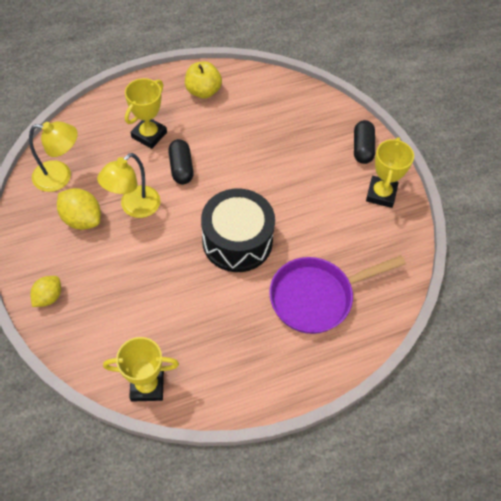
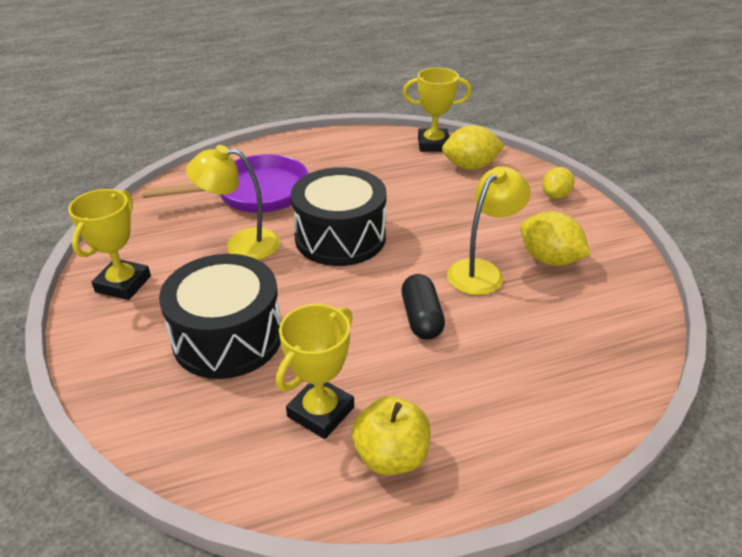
camera: 175 degrees left, 20 degrees down
yellow lamp [29,121,78,192] -> yellow lamp moved to [186,145,280,260]
yellow trophy [125,78,167,149] -> yellow trophy moved to [276,304,354,439]
black capsule [354,120,375,164] -> none
none -> black drum [159,254,281,379]
none -> yellow lemon [442,125,504,170]

